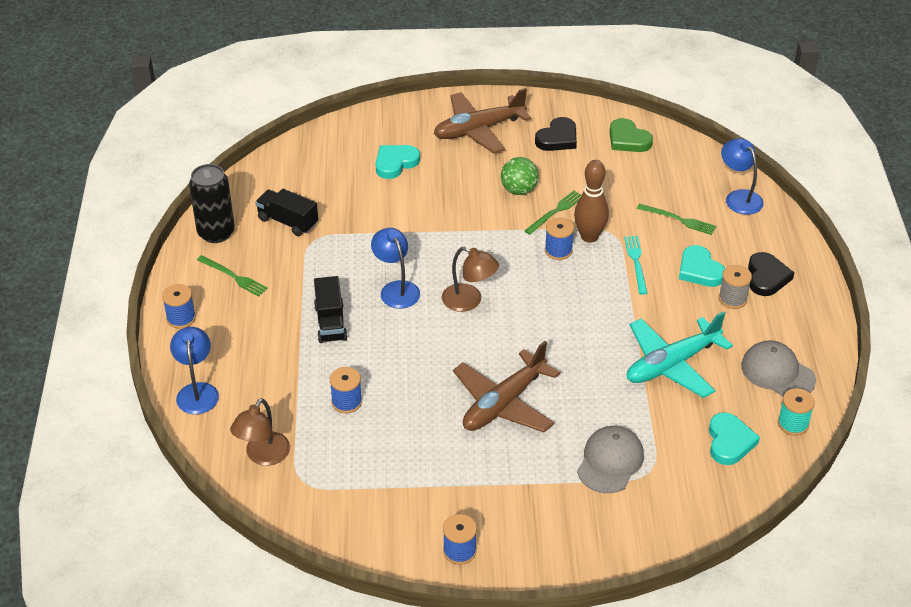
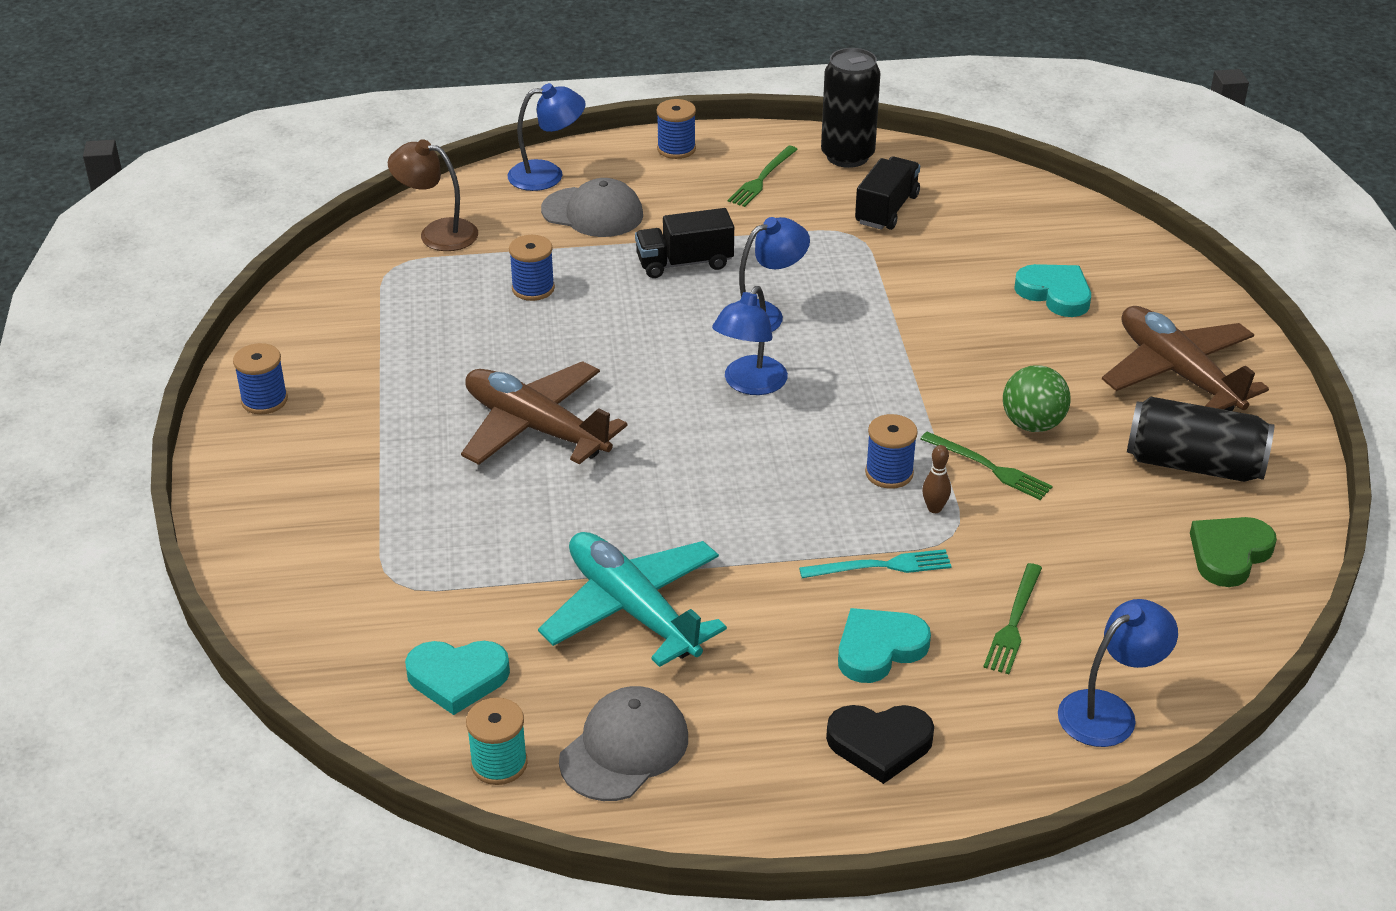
camera: 85 degrees right, 5 degrees down
brown lamp [442,247,499,312] -> blue lamp [712,286,788,395]
black heart [535,117,577,151] -> black can [1127,397,1274,482]
brown bowling pin [574,160,609,243] -> brown bowling pin [922,445,951,513], size x0.46
grey cap [577,426,644,493] -> grey cap moved to [541,178,643,237]
grey spool [719,265,752,309] -> none

